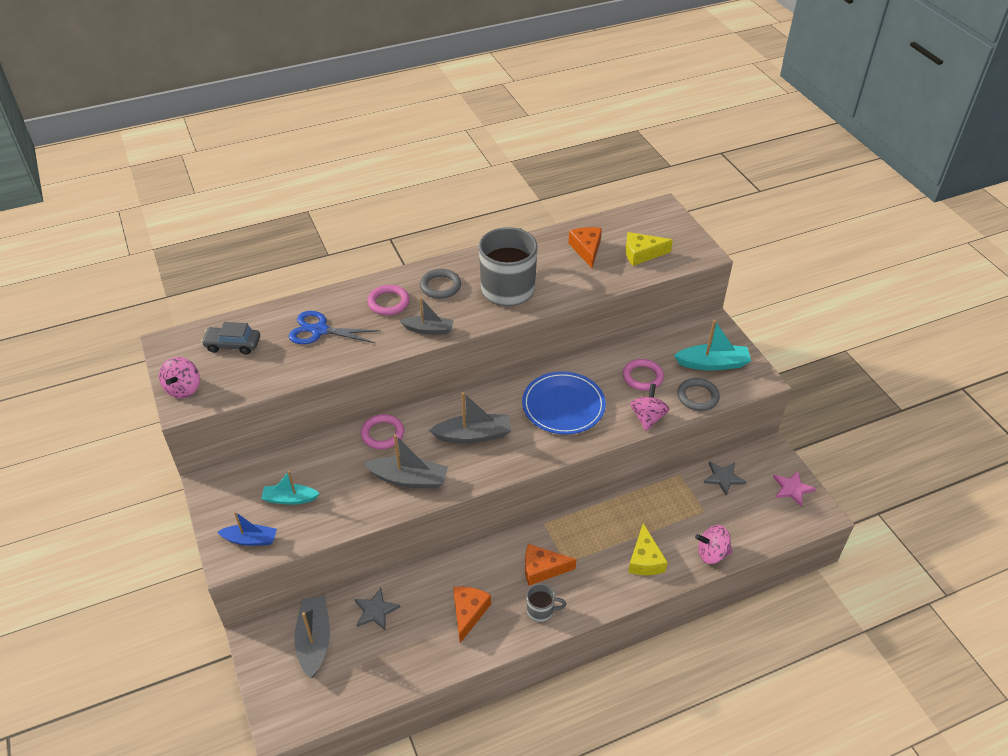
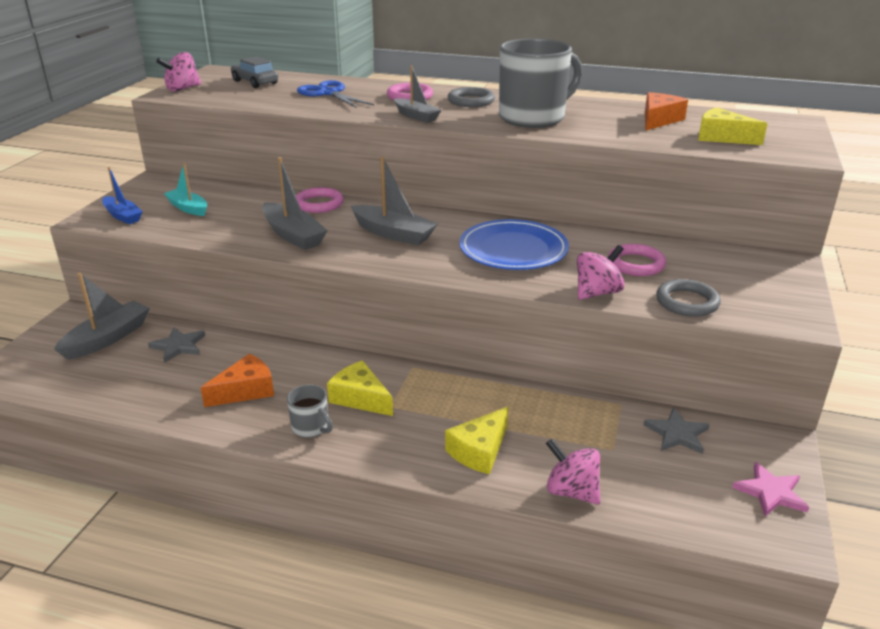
camera: 40 degrees right, 15 degrees down
orange cheese [525,544,576,586] -> yellow cheese [327,360,393,416]
turquoise boat [674,320,751,371] -> none

